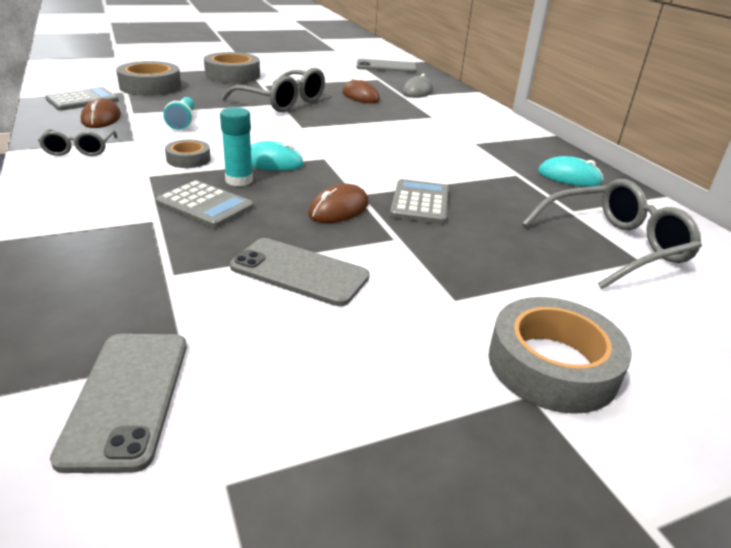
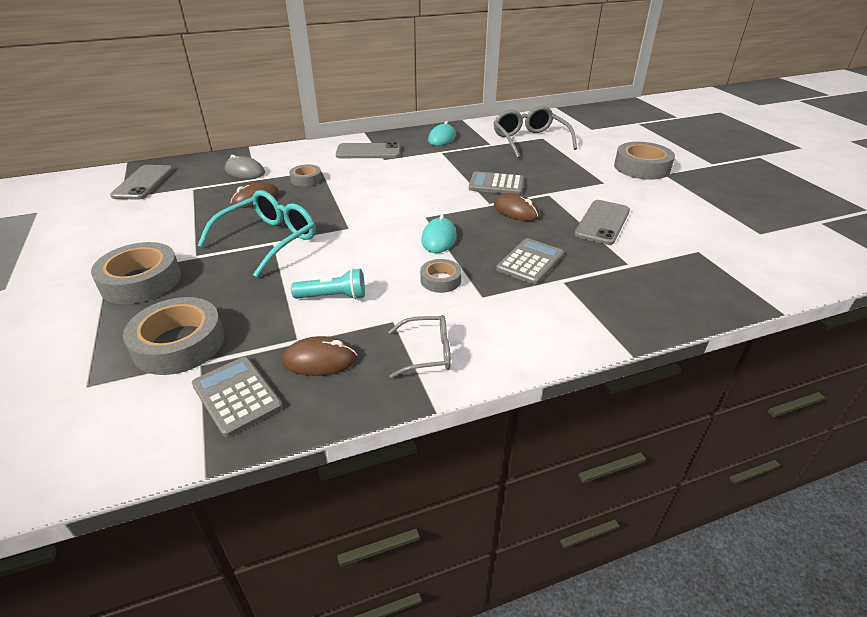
camera: 85 degrees left, 5 degrees up
grey phone [50,334,187,473] -> grey phone moved to [336,142,400,158]
turquoise glue stick [220,107,253,186] -> none
grey glasses [222,68,325,112] -> turquoise glasses [197,190,315,278]
none -> grey tape [289,165,322,186]

